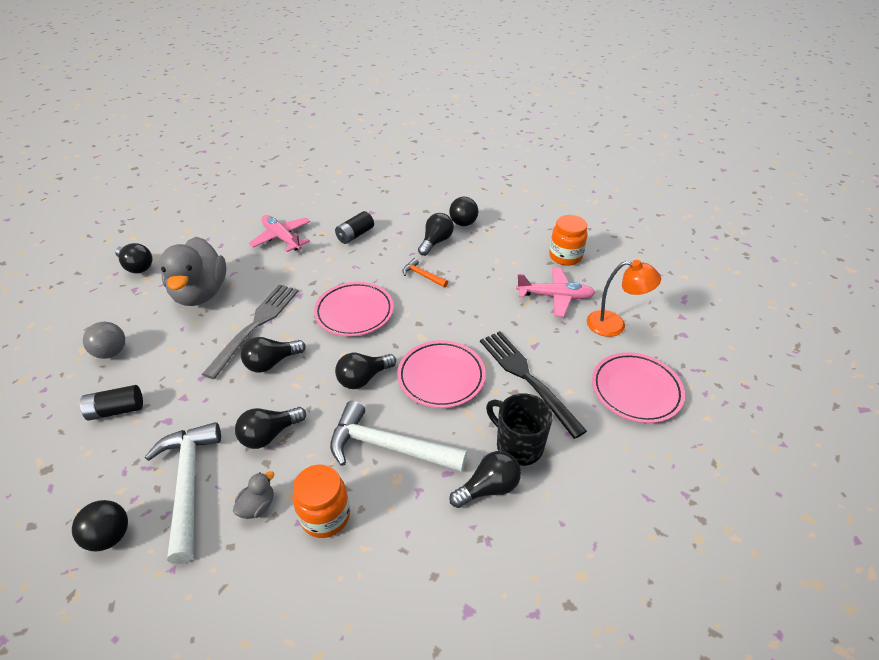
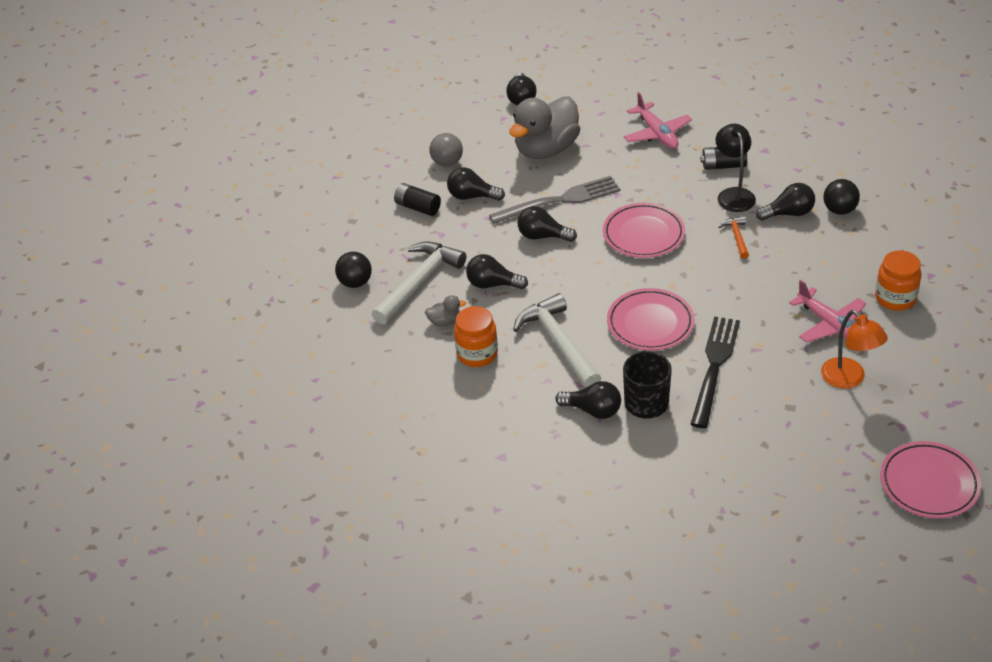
camera: 50 degrees right, 0 degrees up
pink plane [249,215,310,252] -> pink plane turned 150 degrees clockwise [624,92,692,149]
black light bulb [335,353,396,389] -> black light bulb moved to [447,167,505,201]
pink plate [592,352,685,423] -> pink plate moved to [880,441,981,518]
none -> black lamp [715,124,756,212]

